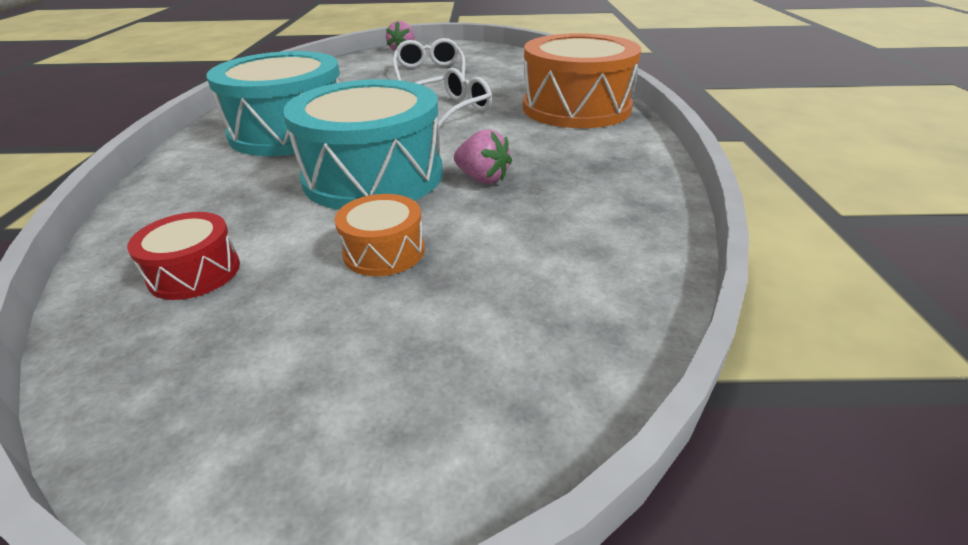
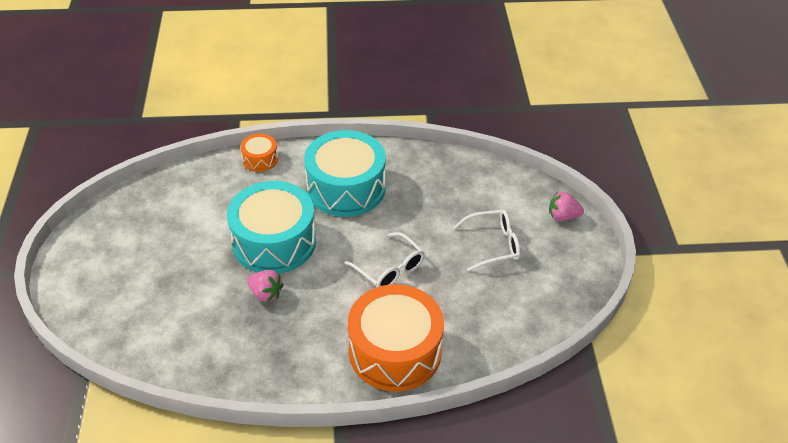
camera: 85 degrees right, 10 degrees up
red drum [127,212,240,300] -> none
orange drum [335,194,425,276] -> orange drum moved to [240,134,278,172]
pink strawberry [454,129,512,184] -> pink strawberry turned 90 degrees counterclockwise [247,270,284,302]

